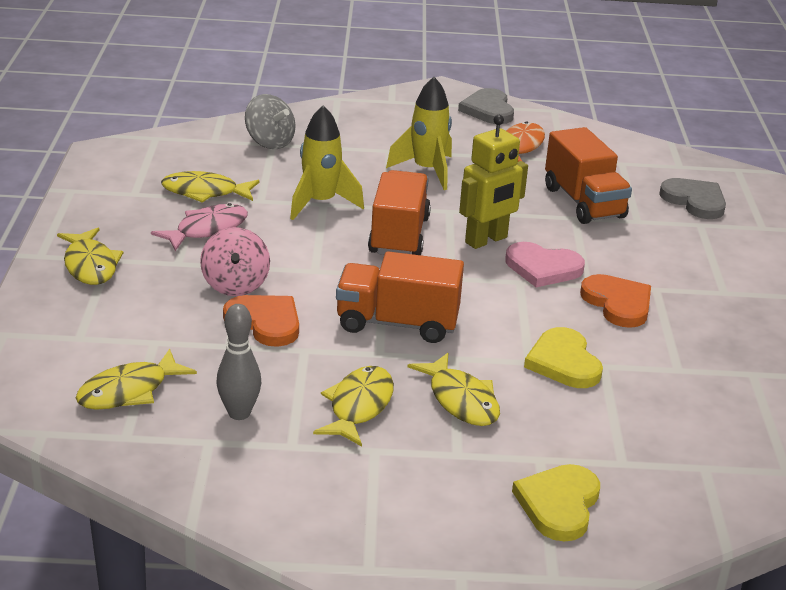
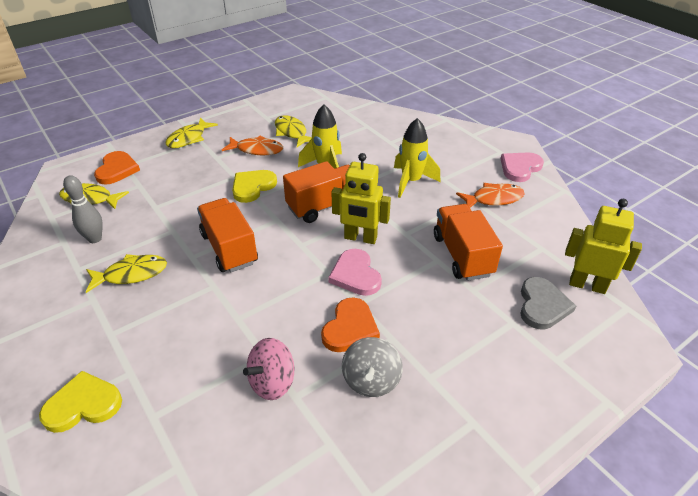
camera: 55 degrees right, 10 degrees up
pink fish [151,203,248,251] -> orange fish [222,136,283,155]
pink spinning top [200,227,270,296] -> pink spinning top moved to [243,338,294,400]
orange heart [223,295,299,347] -> orange heart moved to [94,151,140,185]
grey spinning top [245,94,295,149] -> grey spinning top moved to [342,337,403,397]
yellow fish [407,353,500,426] -> none
grey heart [458,88,514,124] -> pink heart [501,152,544,182]
yellow heart [524,327,603,388] -> yellow heart moved to [232,170,277,203]
orange truck [545,127,632,224] -> orange truck turned 135 degrees clockwise [434,204,503,281]
none -> yellow robot [565,199,642,294]

